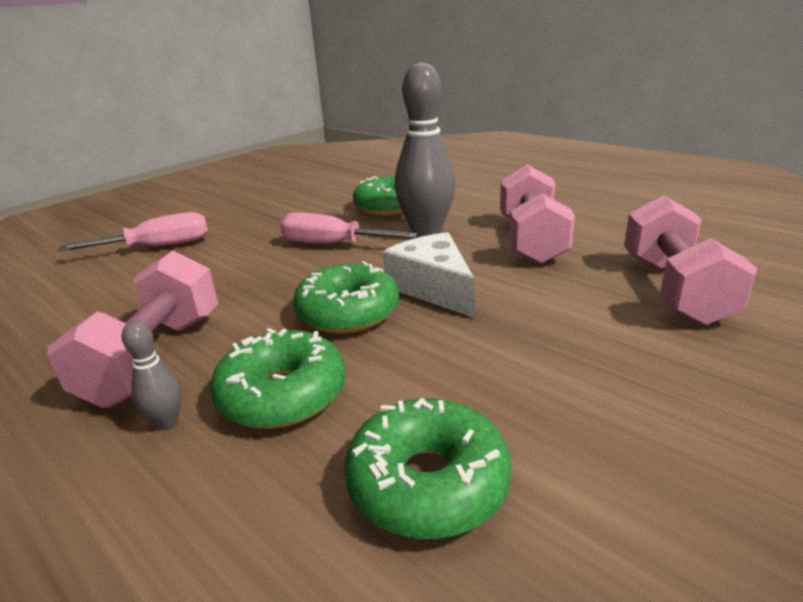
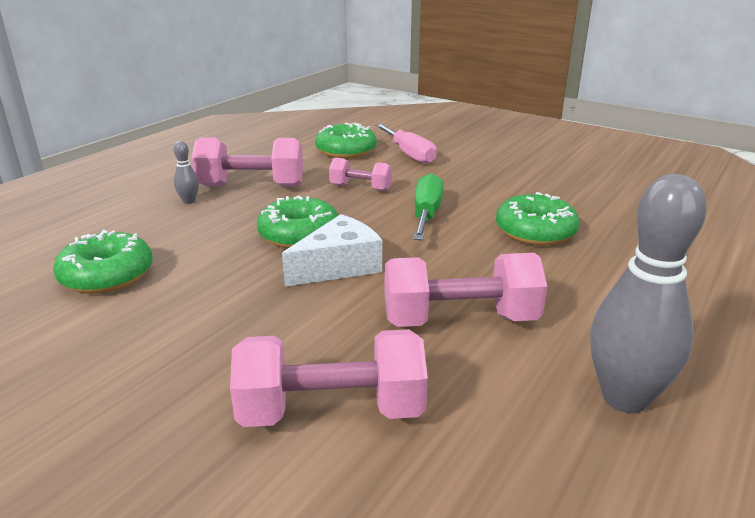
camera: 80 degrees right, 0 degrees up
green donut [210,328,345,429] -> green donut moved to [315,122,377,159]
pink screwdriver [280,213,418,244] -> green screwdriver [413,173,443,240]
grey bowling pin [395,62,456,237] -> grey bowling pin moved to [590,174,707,413]
none -> pink dumbbell [329,157,392,191]

